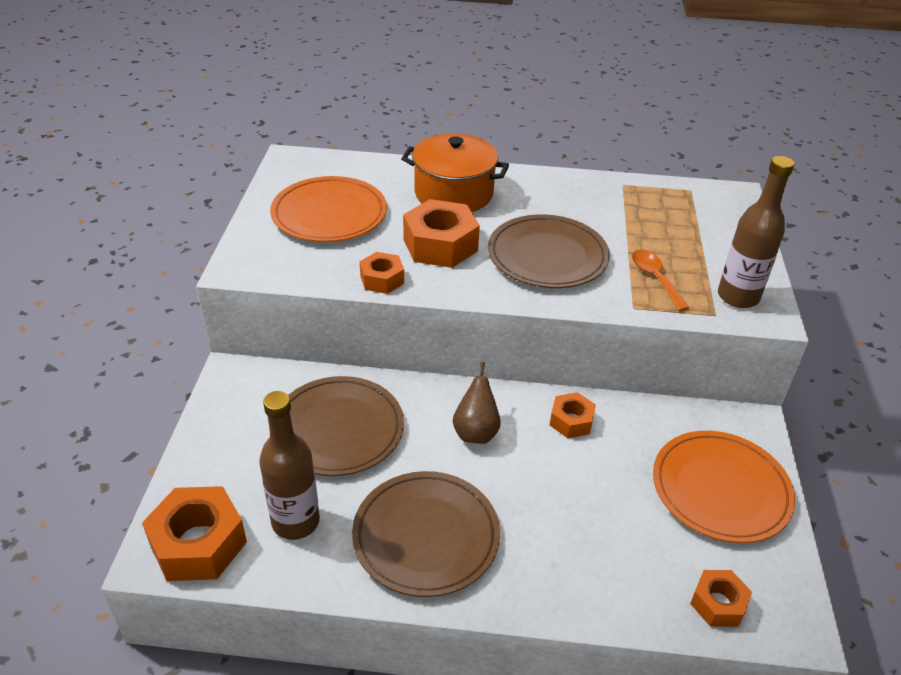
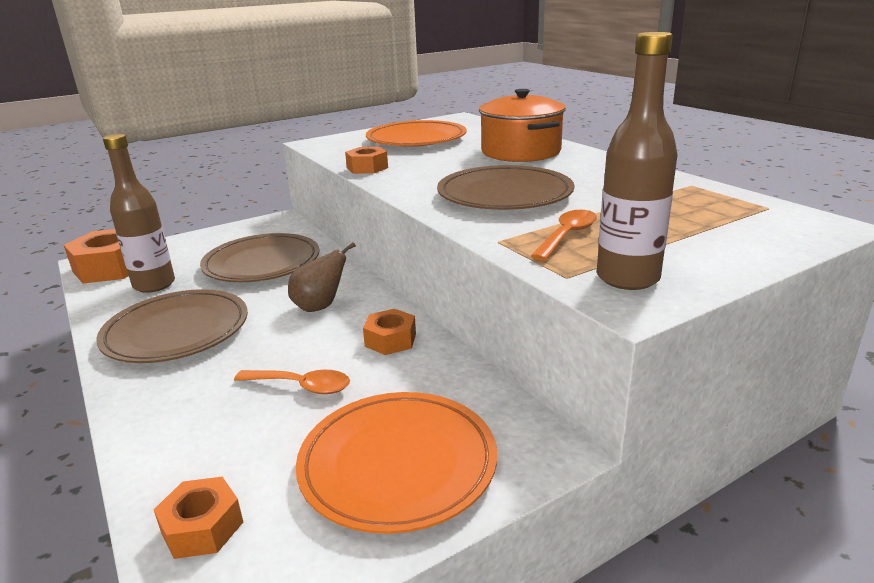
camera: 55 degrees right, 15 degrees down
orange nut [403,199,480,268] -> none
none -> orange spoon [234,370,350,394]

